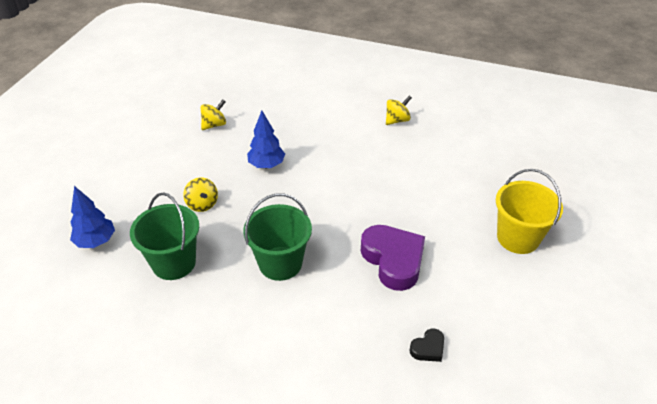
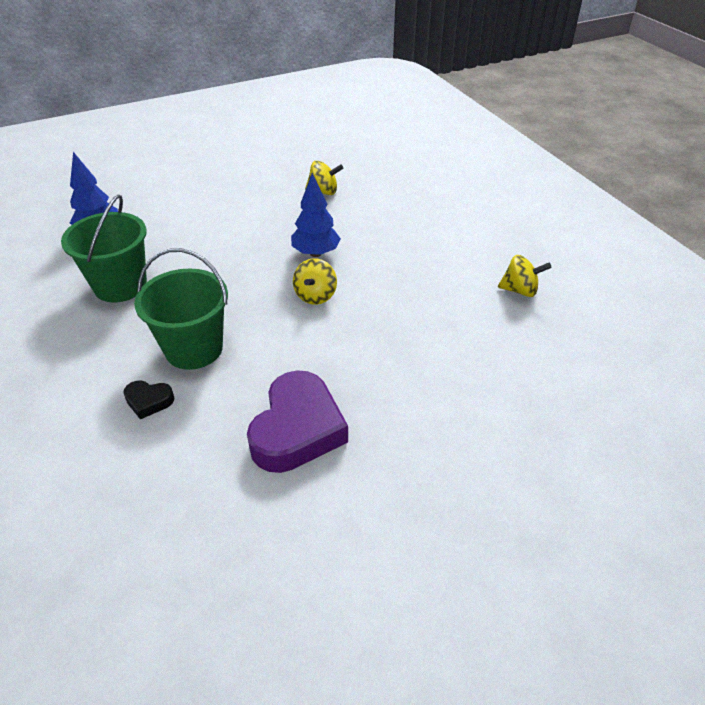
camera: 45 degrees right, 0 degrees up
yellow spinning top [183,177,218,212] -> yellow spinning top moved to [293,258,337,305]
black heart [410,328,444,362] -> black heart moved to [123,380,174,419]
yellow bucket [496,169,563,254] -> none

